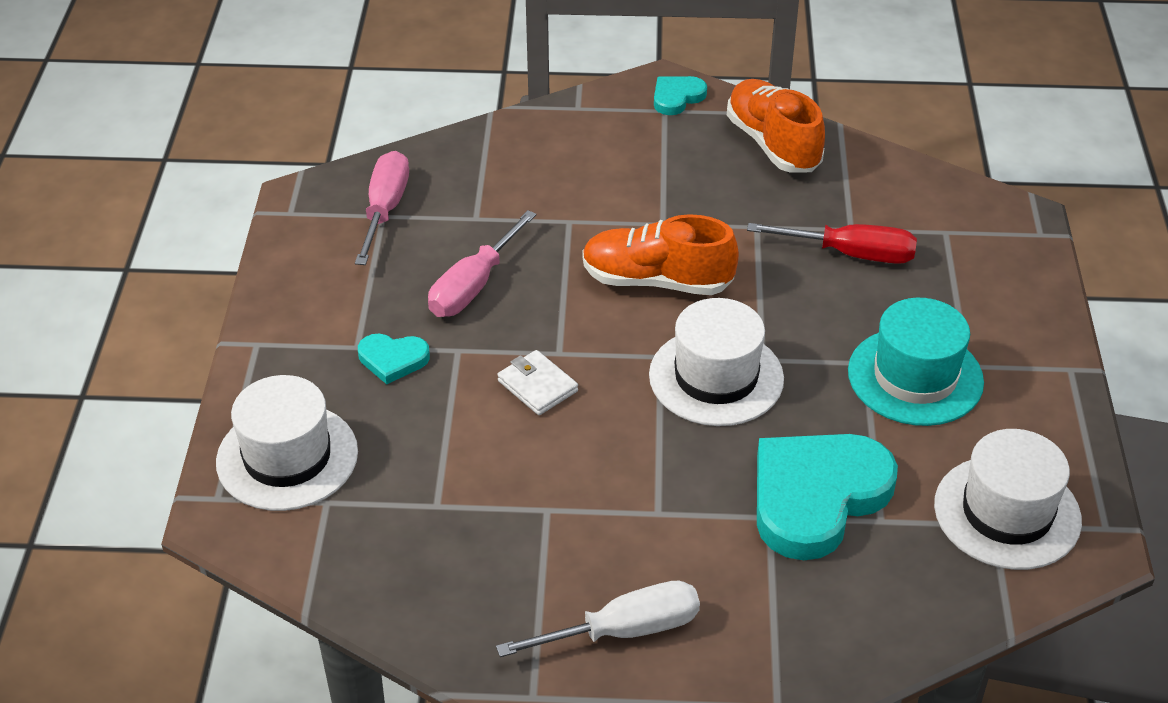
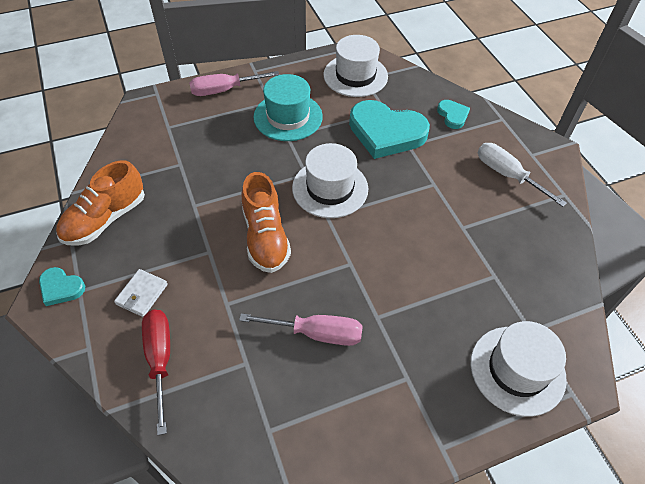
camera: 115 degrees left, 10 degrees up
pink screwdriver [355,151,409,265] -> pink screwdriver moved to [189,71,279,96]
turquoise heart [358,334,430,384] -> turquoise heart moved to [437,100,470,129]
white wallet [497,350,578,415] -> white wallet moved to [114,269,168,317]
red screwdriver [747,223,917,264] -> red screwdriver moved to [142,310,170,435]

